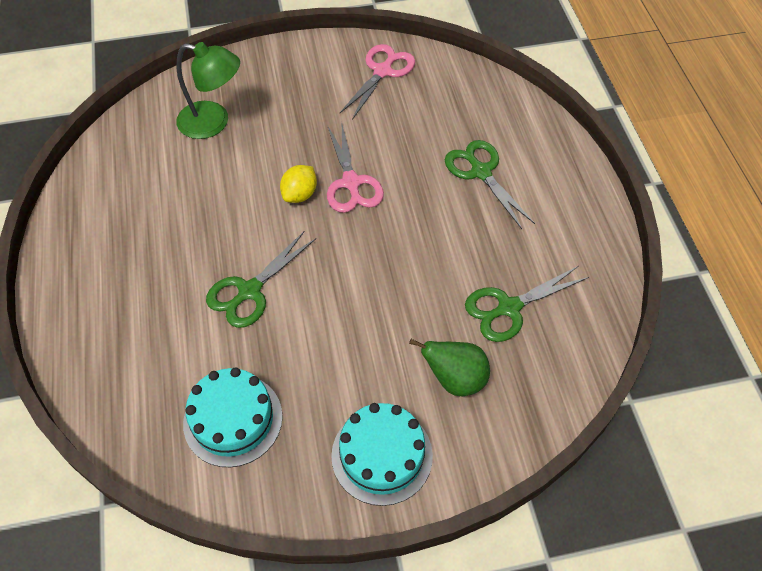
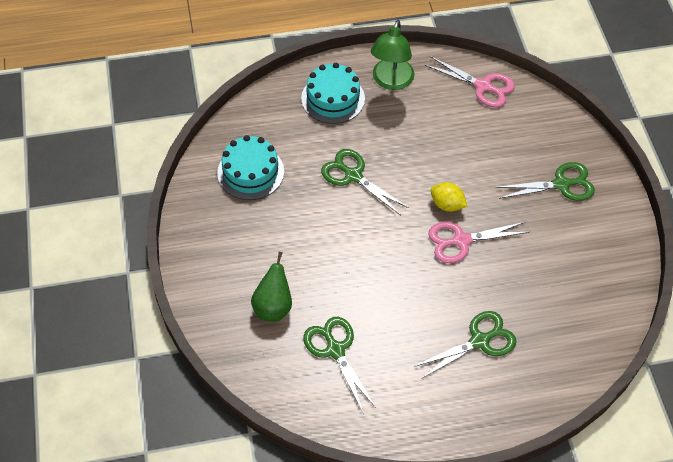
camera: 90 degrees right, 0 degrees up
green lamp [176,42,240,139] -> green lamp moved to [371,20,415,90]
turquoise cake [331,403,433,506] -> turquoise cake moved to [301,63,365,124]
pink scissors [339,44,415,120] -> pink scissors moved to [425,57,515,108]
none -> green scissors [496,162,595,201]

